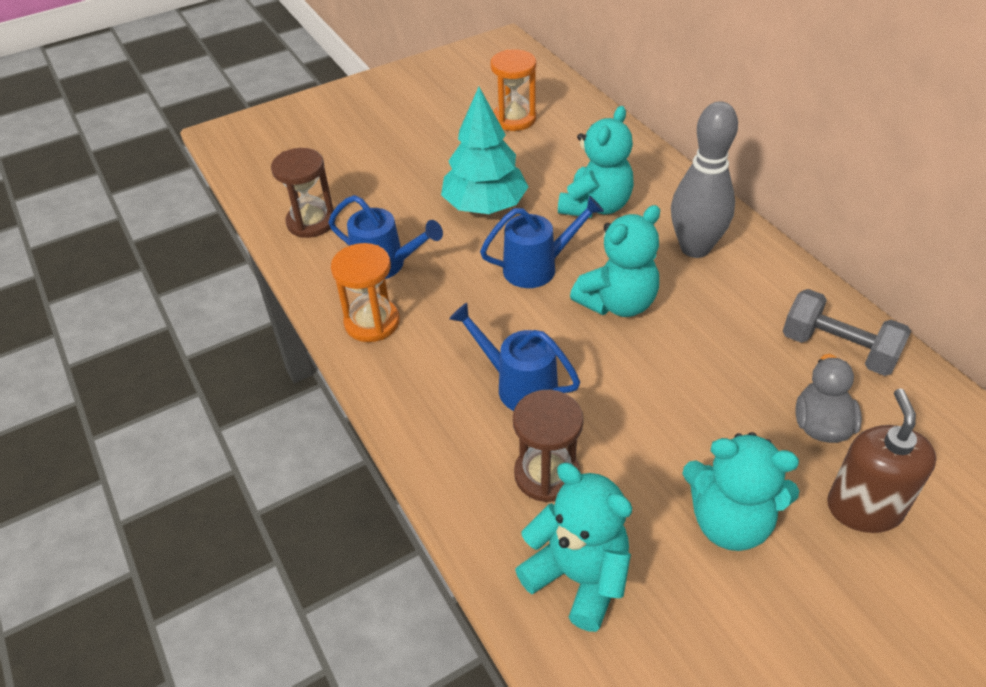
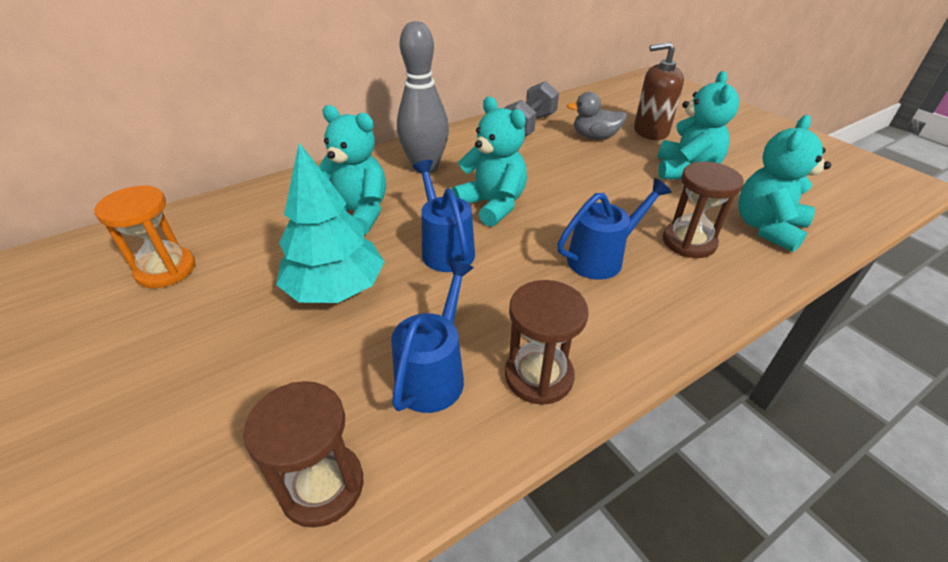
camera: 95 degrees left, 5 degrees down
orange hourglass [331,243,400,342] -> brown hourglass [505,280,589,405]
blue watering can [449,303,580,411] -> blue watering can turned 150 degrees counterclockwise [557,178,672,280]

